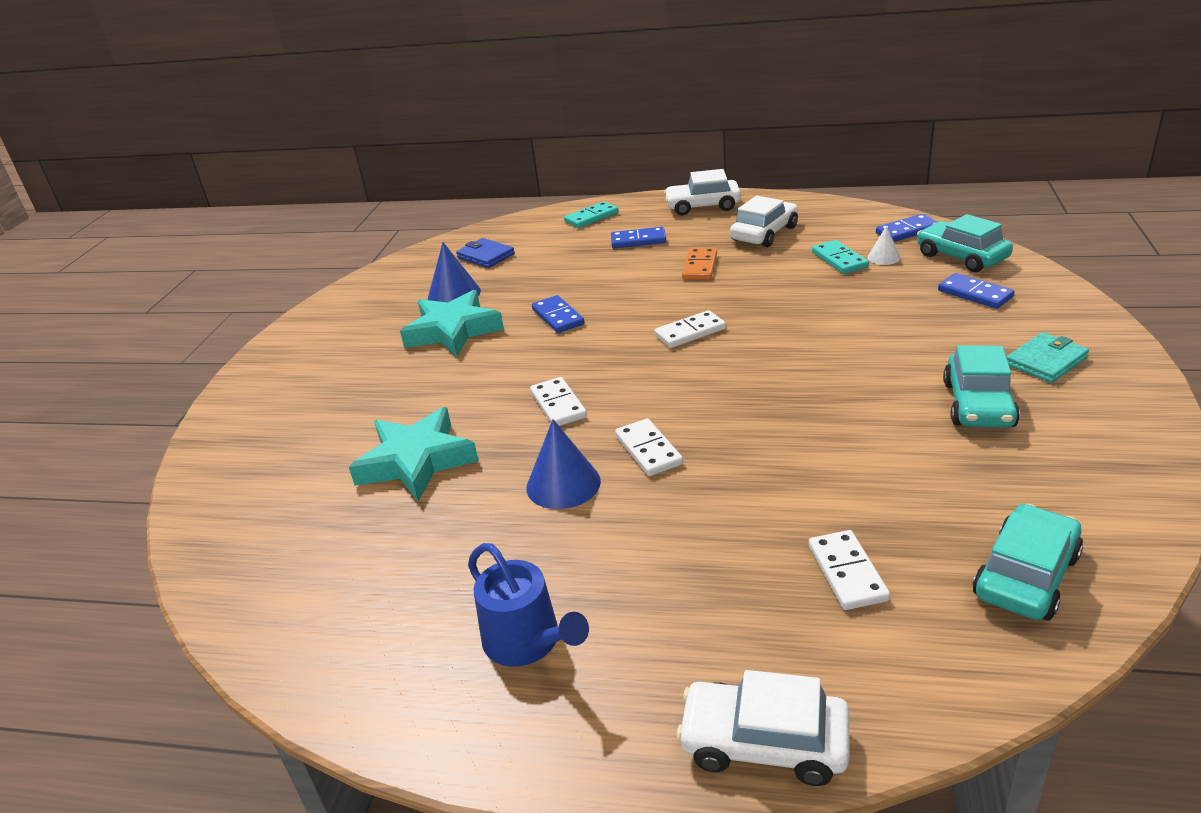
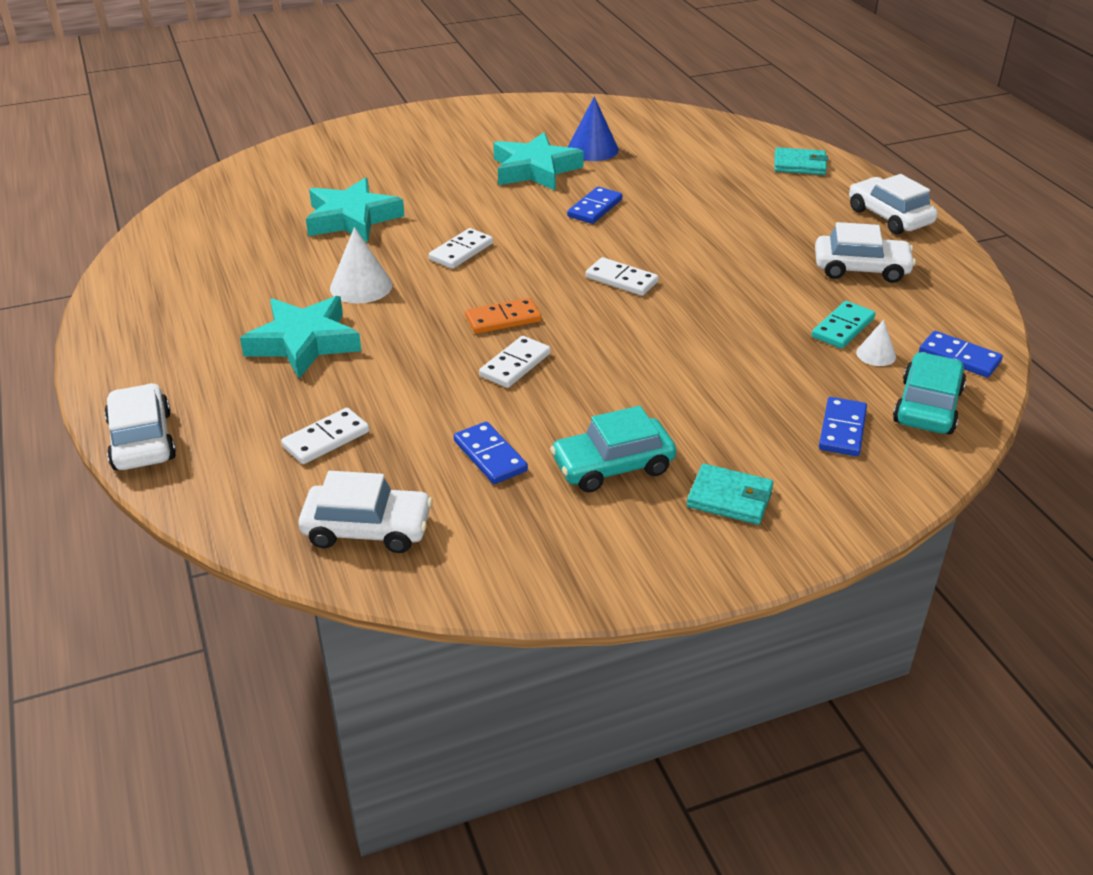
camera: 55 degrees right, 5 degrees up
blue wallet [456,238,515,268] -> none
blue watering can [468,543,589,667] -> none
blue cone [526,419,601,509] -> white cone [330,227,393,303]
turquoise domino [564,201,619,228] -> turquoise wallet [774,147,828,175]
blue domino [611,227,666,248] -> blue domino moved to [454,421,528,484]
white domino [615,418,683,476] -> white domino moved to [479,336,551,388]
orange domino [682,248,717,280] -> orange domino moved to [465,298,541,334]
turquoise car [973,504,1083,620] -> white car [298,471,433,553]
none -> turquoise star [240,296,361,378]

